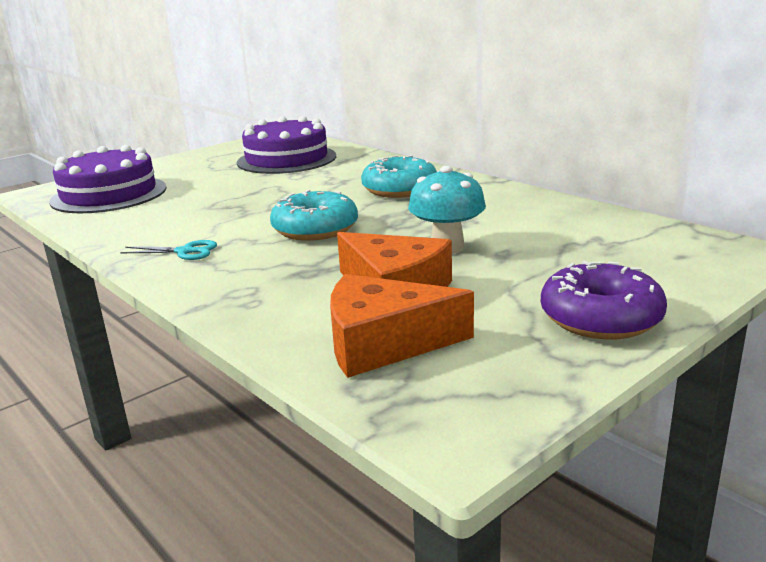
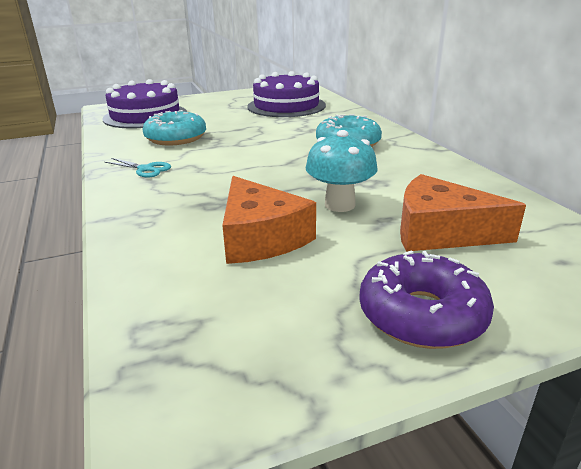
camera: 20 degrees right, 5 degrees up
turquoise donut [270,190,358,241] -> turquoise donut moved to [142,110,206,145]
orange cheese [330,274,474,378] -> orange cheese moved to [400,174,526,252]

